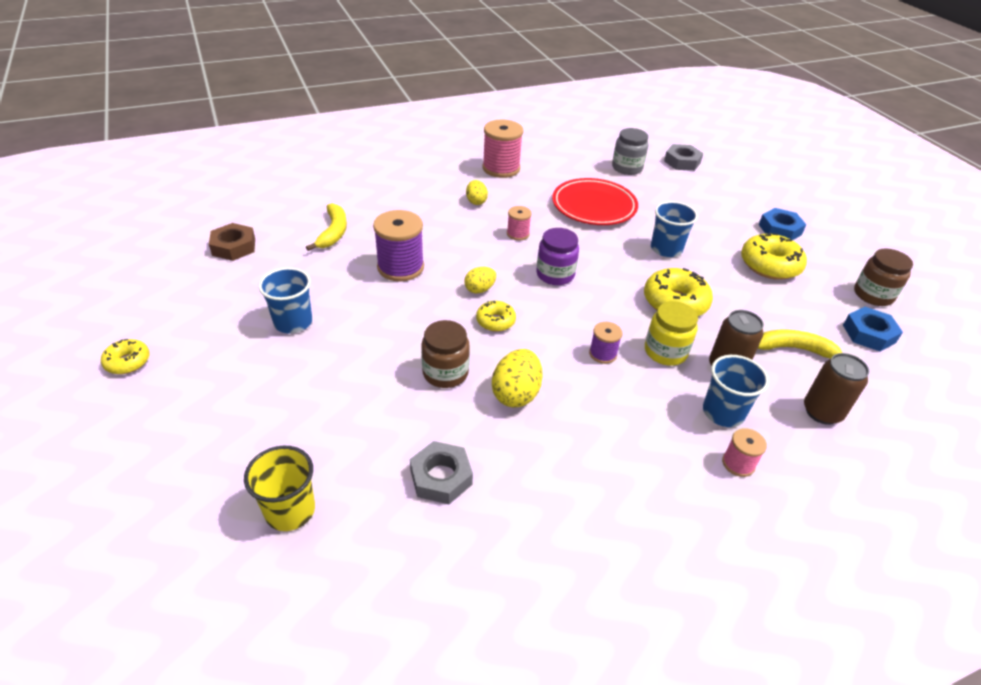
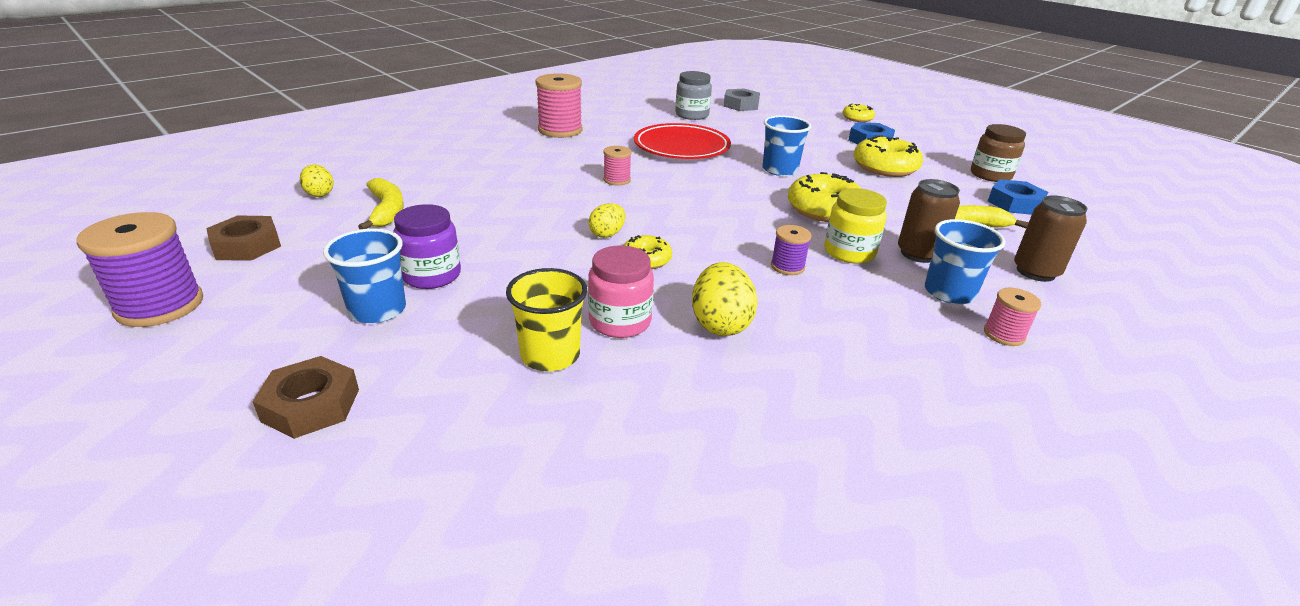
camera: 20 degrees left, 10 degrees down
yellow donut [101,339,150,374] -> yellow donut moved to [842,104,875,122]
yellow cup [244,446,315,531] -> yellow cup moved to [506,268,587,371]
purple spool [373,210,424,282] -> purple spool moved to [77,212,203,327]
grey nut [410,441,473,504] -> none
brown jar [421,320,470,388] -> pink jar [588,246,654,338]
yellow egg [466,180,488,205] -> yellow egg moved to [300,164,334,197]
purple jar [536,228,579,285] -> purple jar moved to [393,204,461,289]
none -> brown nut [252,356,359,439]

